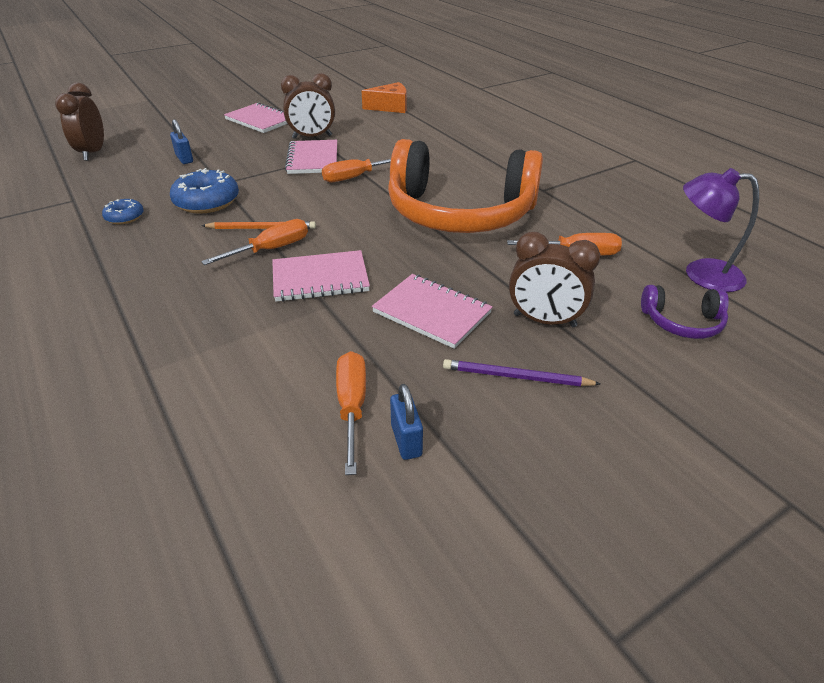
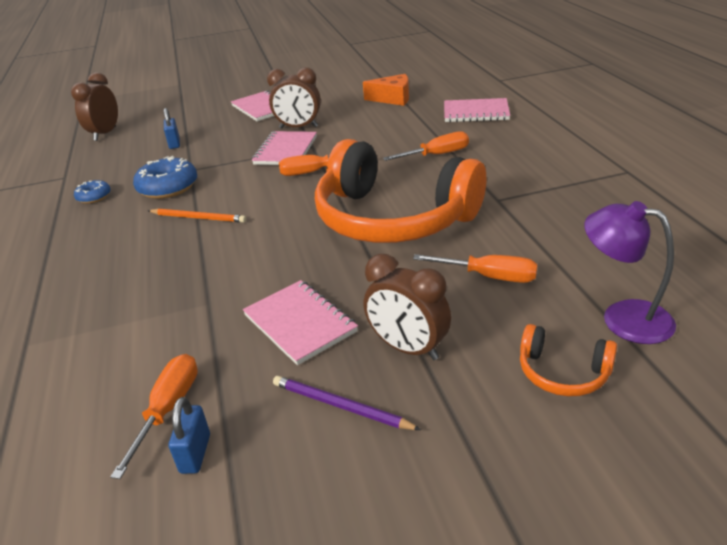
camera: 20 degrees right, 5 degrees down
orange screwdriver [201,219,308,265] -> orange screwdriver moved to [383,131,469,161]
pink notebook [272,250,370,302] -> pink notebook moved to [444,98,510,122]
purple headphones [641,285,729,339] -> orange headphones [520,324,617,396]

